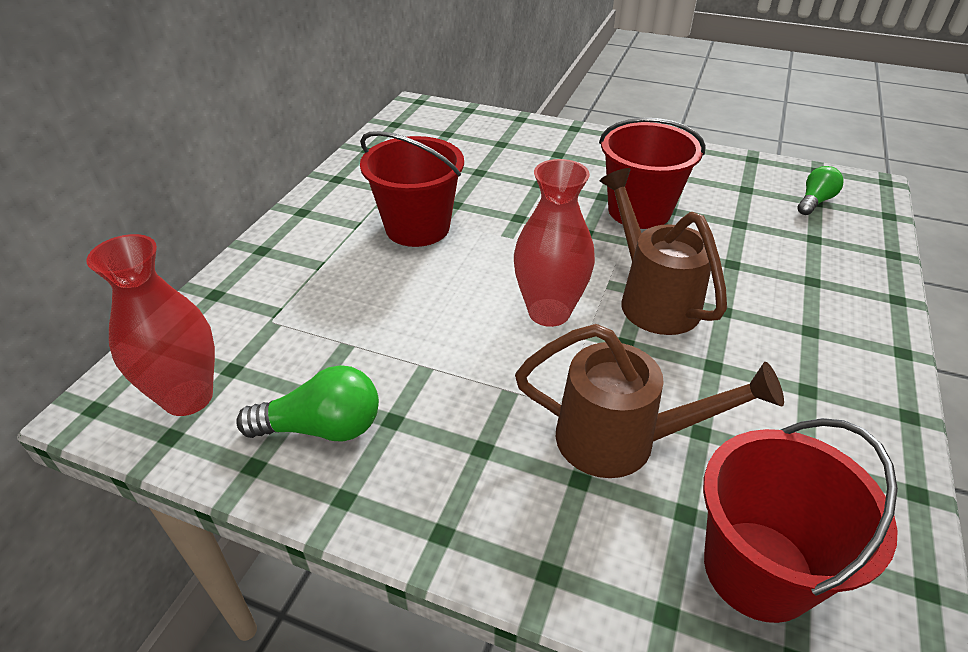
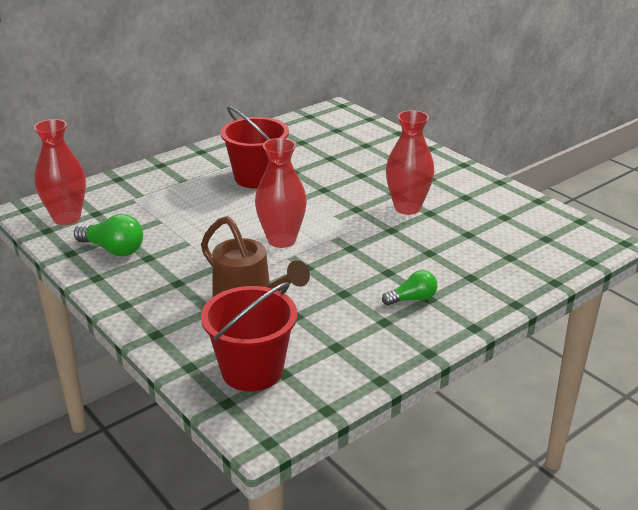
camera: 30 degrees right, 10 degrees down
red bucket [599,118,706,229] -> red vase [386,110,434,215]
brown watering can [600,168,727,335] -> none
green light bulb [798,166,844,215] -> green light bulb moved to [382,270,437,305]

